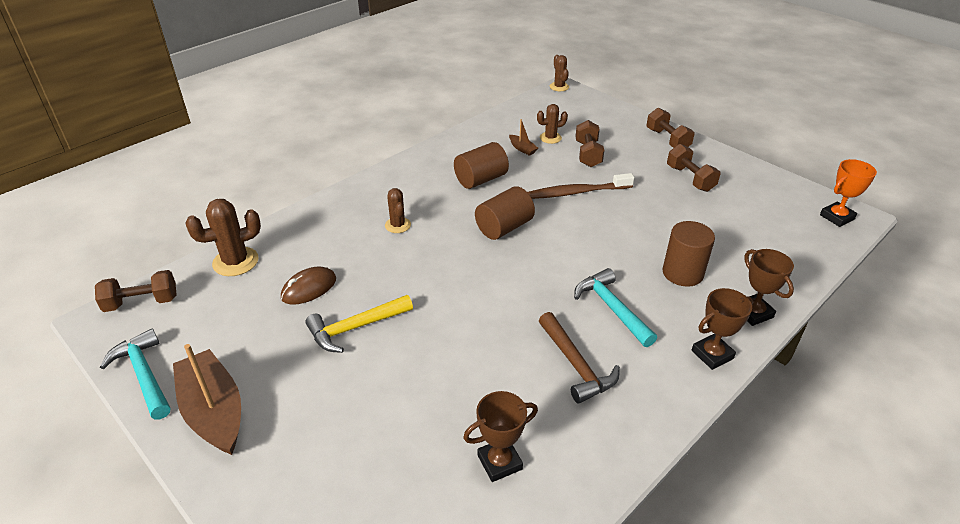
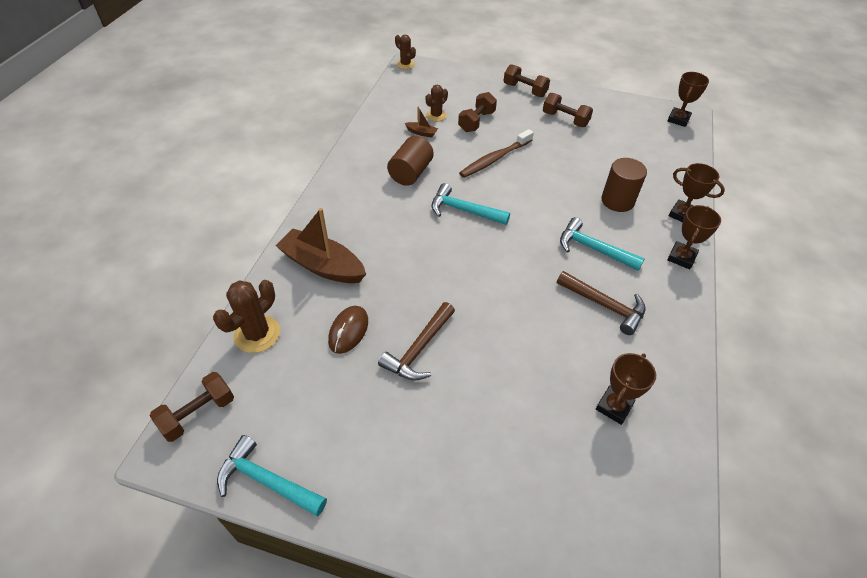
camera: 30 degrees left, 10 degrees up
brown boat [173,344,241,455] -> brown boat moved to [275,208,366,283]
yellow hammer [305,295,413,353] -> brown hammer [378,302,455,381]
brown cactus [385,188,411,233] -> none
brown cylinder [475,186,535,240] -> turquoise hammer [432,183,510,225]
brown dumbbell [575,120,605,167] -> brown dumbbell turned 60 degrees clockwise [458,92,497,132]
orange trophy [820,159,877,227] -> brown trophy [668,72,709,127]

